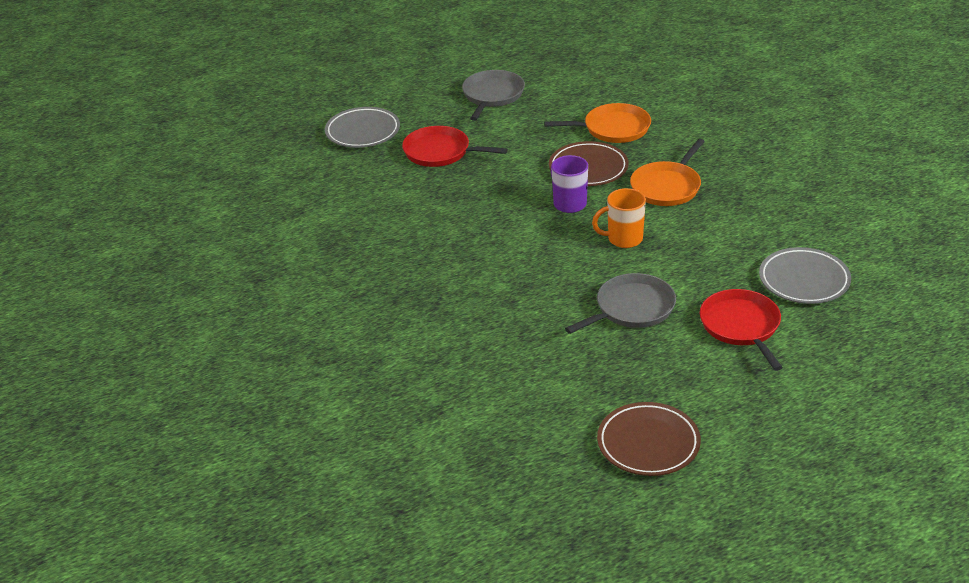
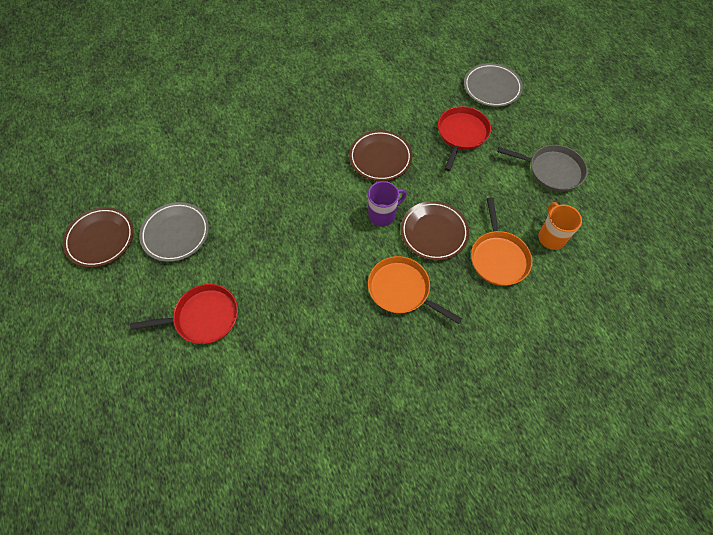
camera: 90 degrees right, 25 degrees up
grey pan [565,273,676,334] -> none
orange mug [592,188,646,248] -> orange mug moved to [538,202,582,250]
grey plate [759,247,851,304] -> grey plate moved to [139,202,209,262]
none -> brown plate [349,130,412,181]

